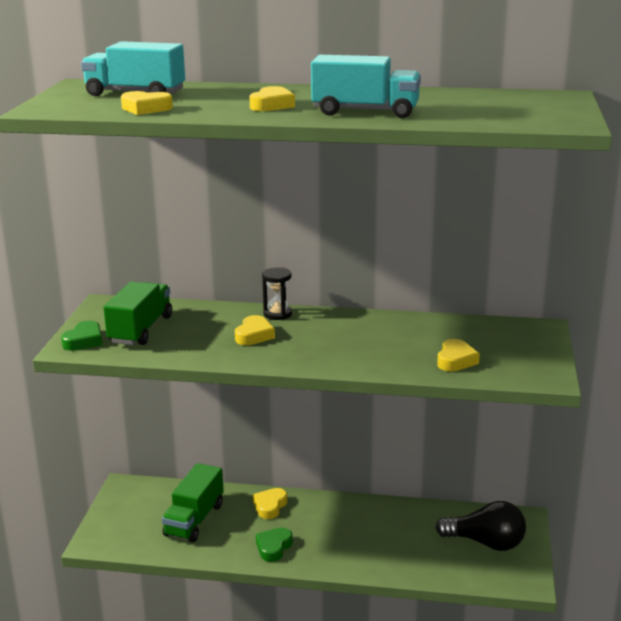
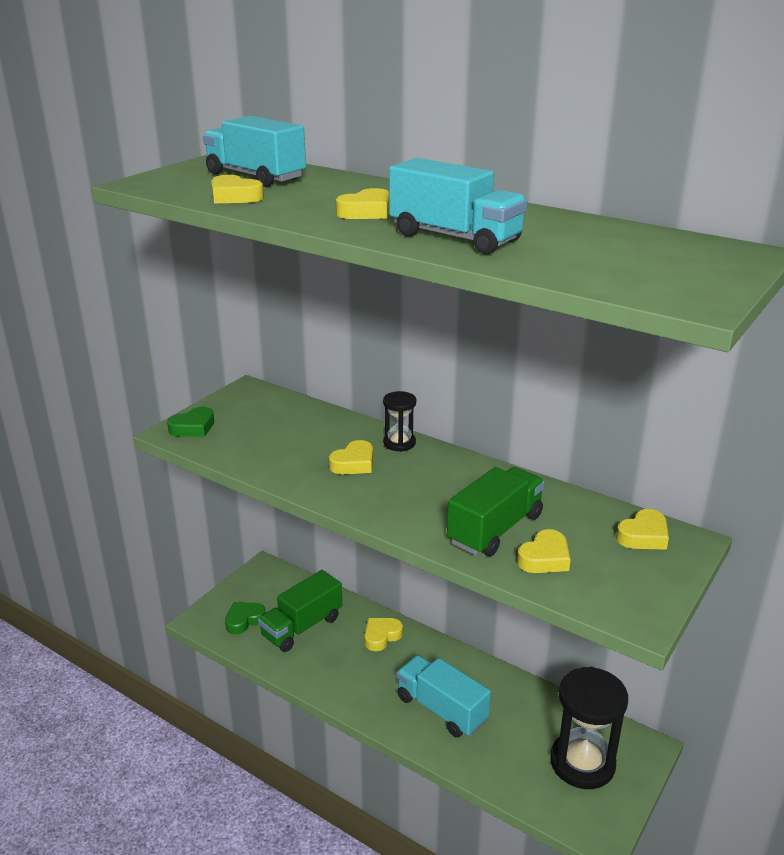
camera: 25 degrees right, 5 degrees up
green truck [103,282,172,345] -> green truck moved to [447,467,545,556]
green heart [256,528,293,562] -> green heart moved to [225,602,266,634]
black light bulb [436,501,526,551] -> black hourglass [550,667,628,789]
none -> turquoise truck [396,655,491,738]
none -> yellow heart [616,509,669,550]

